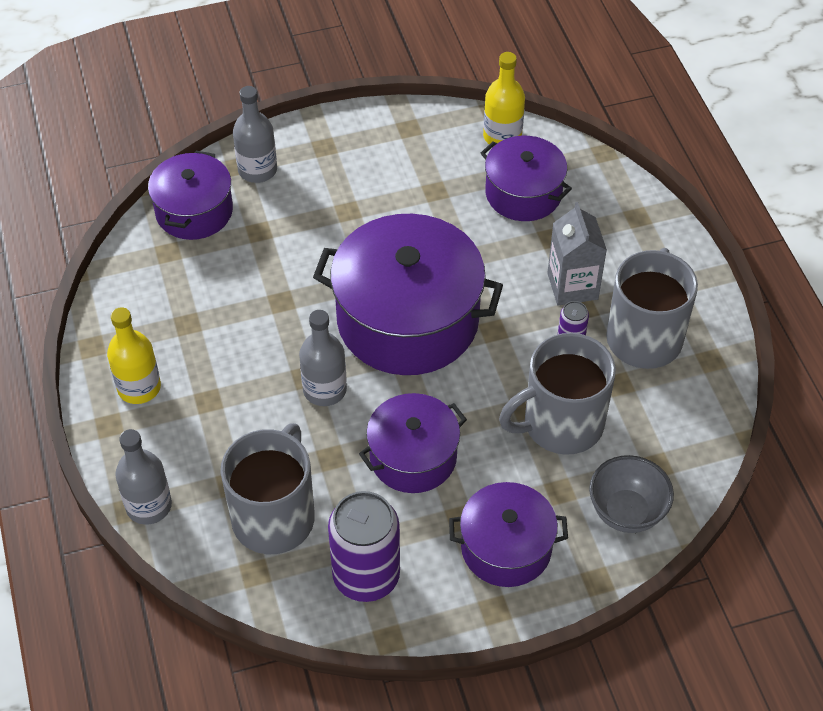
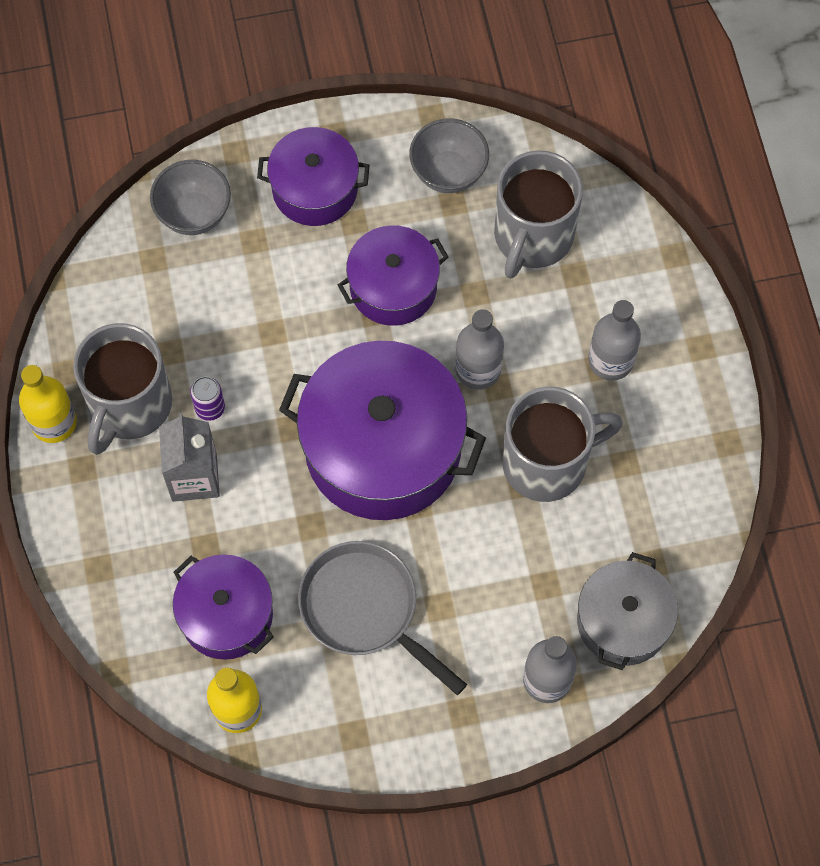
camera: 175 degrees left, 15 degrees up
yellow bottle [107,307,161,404] -> yellow bottle moved to [19,365,77,443]
grey bottle [115,429,172,525] -> grey bottle moved to [588,300,641,381]
purple pot [148,151,233,240] -> grey pot [577,552,678,670]
purple can [328,491,400,602] -> grey bowl [409,118,489,193]
grey mug [499,333,616,455] -> grey mug moved to [502,386,623,502]
none -> grey pan [298,541,467,695]

